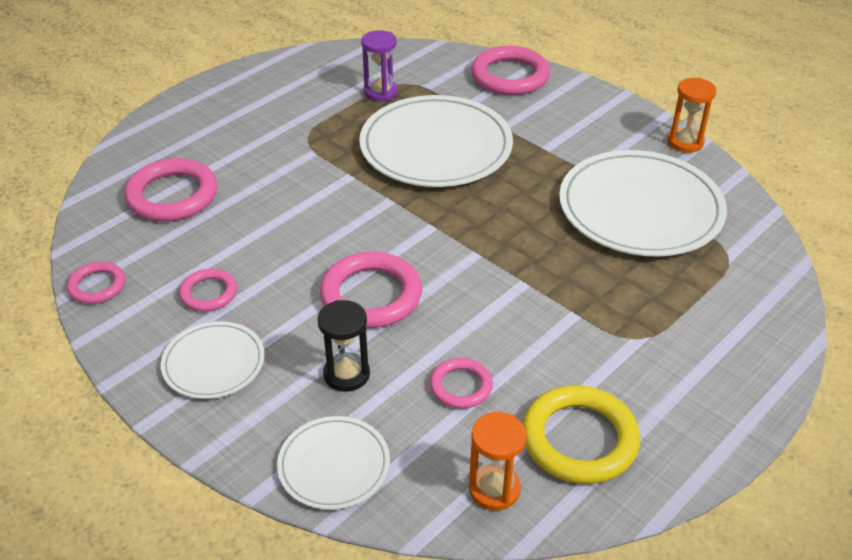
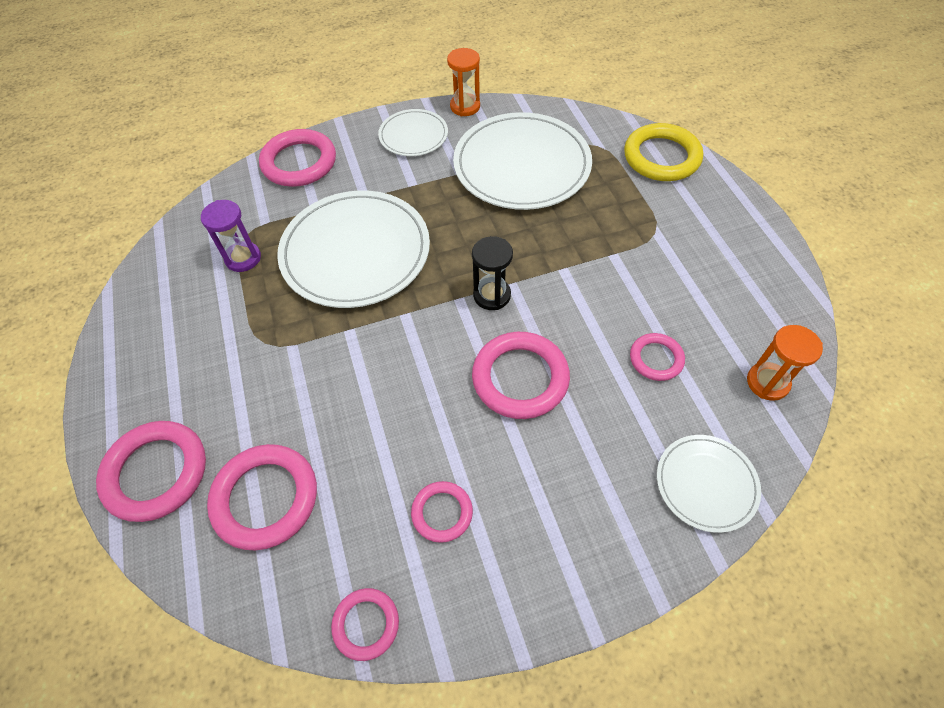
camera: 60 degrees left, 15 degrees up
white plate [161,321,265,399] -> white plate moved to [378,109,448,156]
black hourglass [317,300,370,392] -> black hourglass moved to [472,236,513,310]
yellow ring [523,385,640,484] -> yellow ring moved to [624,123,703,181]
none -> pink ring [96,421,206,522]

